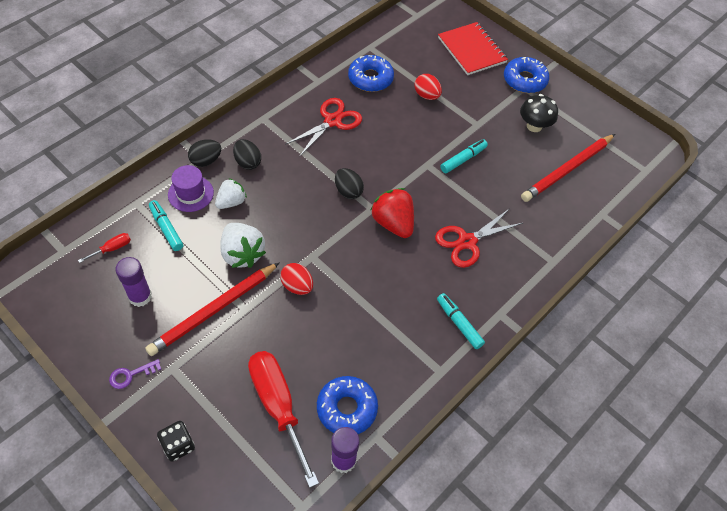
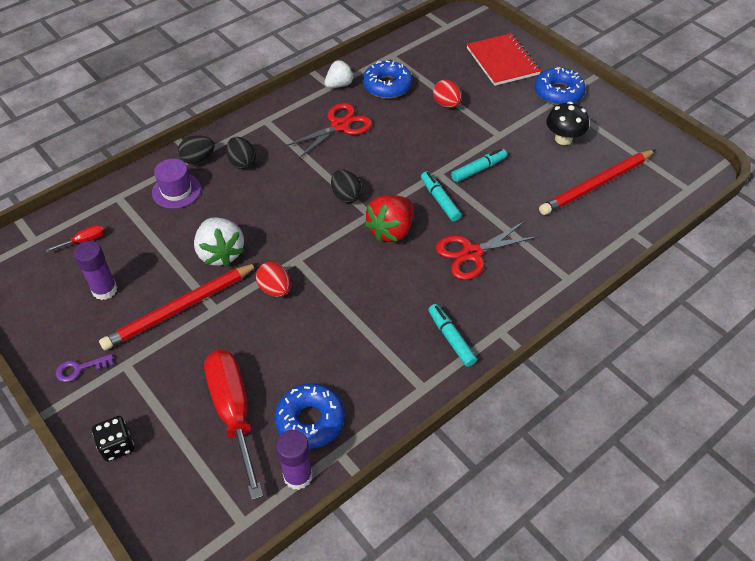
camera: 10 degrees right, 5 degrees down
turquoise marker [149,200,183,251] -> turquoise marker moved to [421,171,462,222]
white strawberry [215,178,247,209] -> white strawberry moved to [324,60,354,88]
red strawberry [371,188,414,238] -> red strawberry turned 120 degrees counterclockwise [364,195,413,242]

